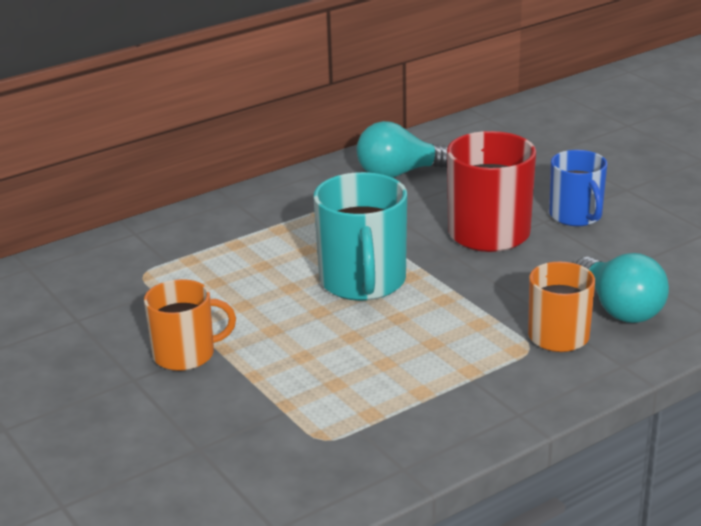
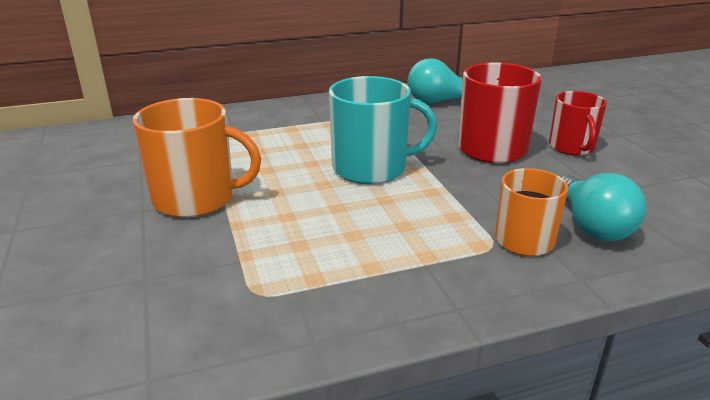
camera: 15 degrees right, 0 degrees up
orange mug [144,279,236,371] -> orange mug [133,98,261,218], size x1.53
turquoise mug [313,172,407,301] -> turquoise mug turned 105 degrees counterclockwise [329,76,437,184]
blue mug [549,150,607,226] -> red mug [549,91,607,156]

